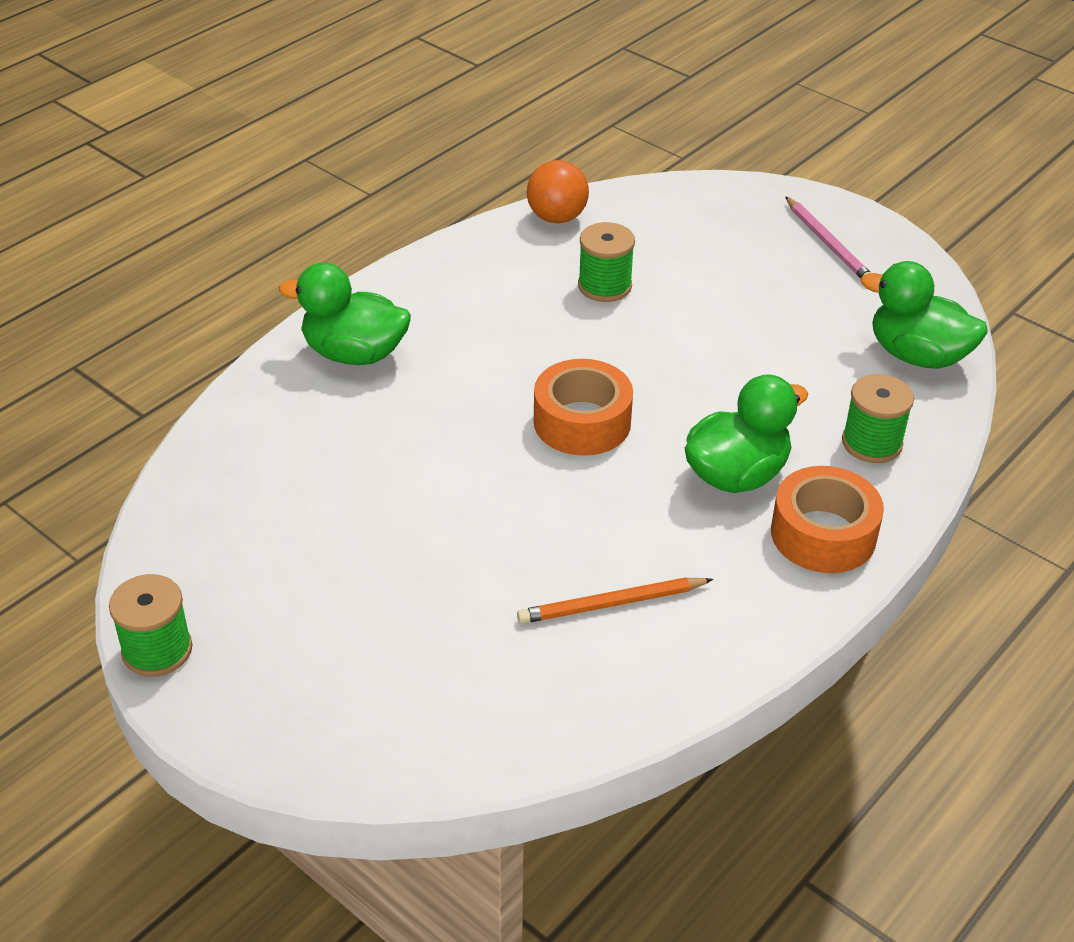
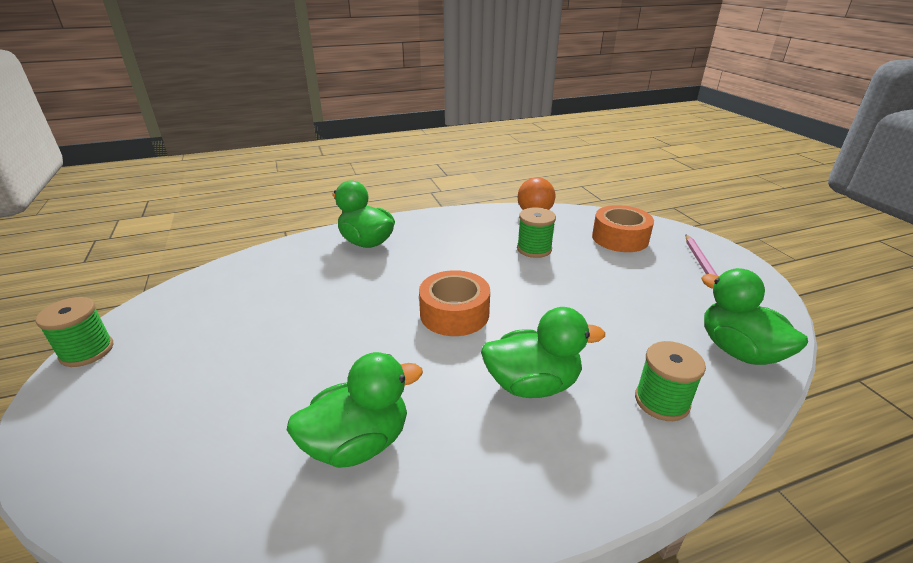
camera: 30 degrees right, 10 degrees down
orange pencil [517,577,713,624] -> green duck [287,352,423,468]
orange tape [771,466,884,573] -> orange tape moved to [592,205,654,252]

